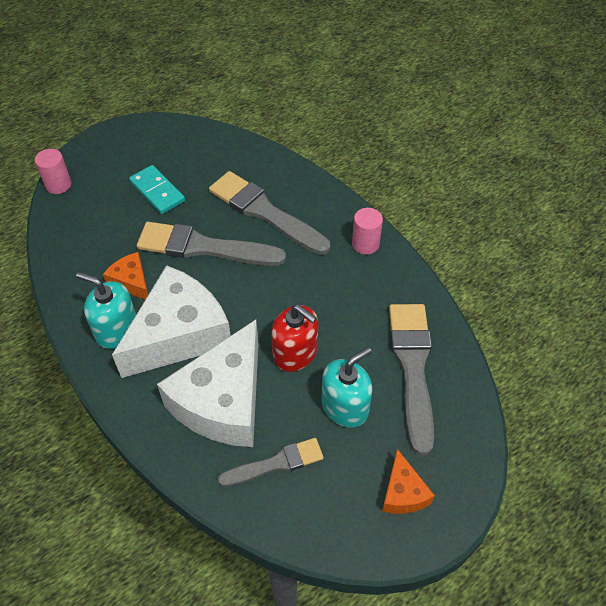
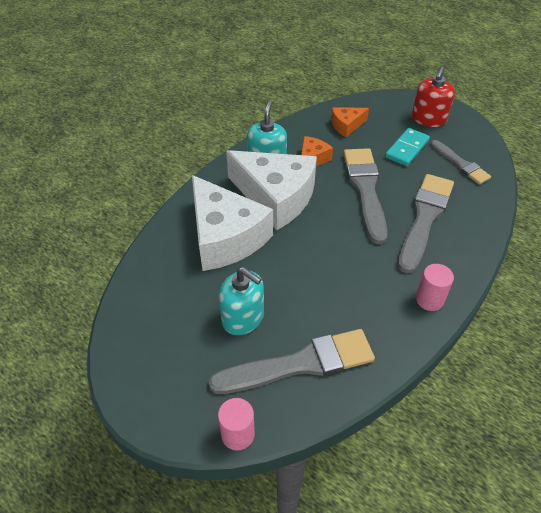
camera: 75 degrees right, 5 degrees down
pink cylinder [35,149,72,194] -> pink cylinder moved to [218,398,255,451]
white cheese [157,320,259,447] -> white cheese turned 135 degrees counterclockwise [192,175,273,271]
grey brush [218,438,324,487] -> grey brush moved to [431,140,491,184]
red soap dispenser [271,304,318,372] -> red soap dispenser moved to [412,66,455,127]
orange cheese [382,449,435,514] -> orange cheese moved to [331,107,369,137]

